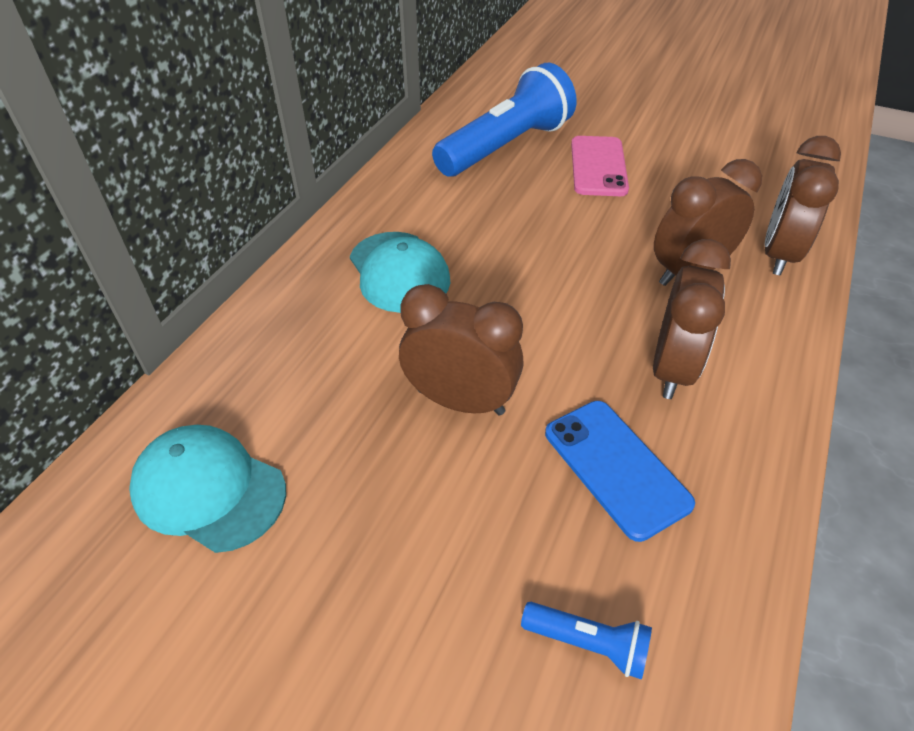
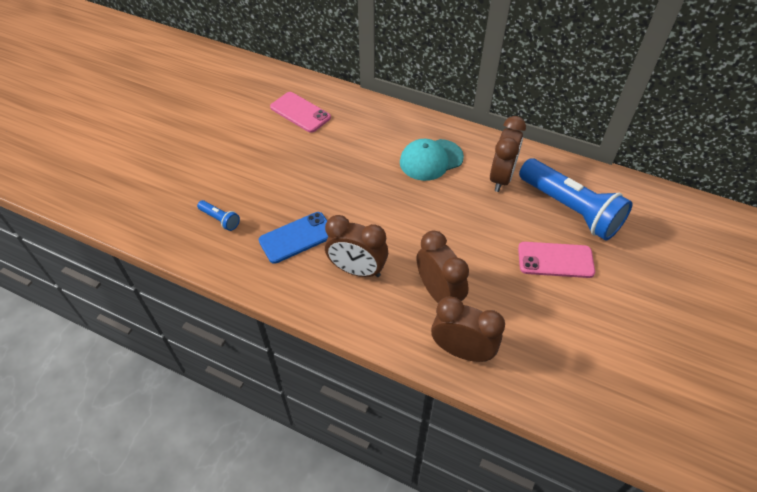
camera: 90 degrees right, 5 degrees up
turquoise cap [129,425,286,553] -> pink phone [270,92,331,133]
brown clock [399,284,524,416] -> brown clock moved to [490,116,526,192]
blue flashlight [521,602,652,680] -> blue flashlight turned 75 degrees counterclockwise [197,200,240,231]

